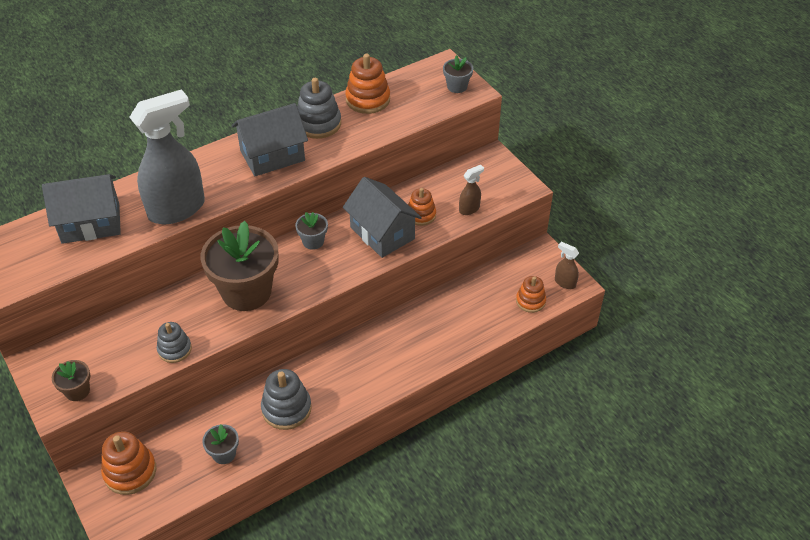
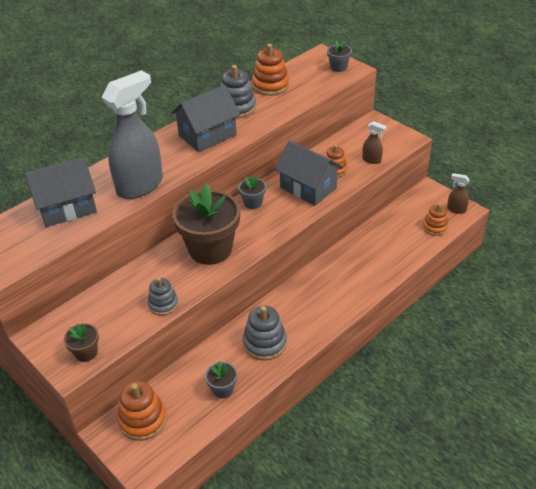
camera: 10 degrees left, 5 degrees down
brown spray bottle [459,165,484,215] -> brown spray bottle turned 75 degrees clockwise [362,121,387,164]

